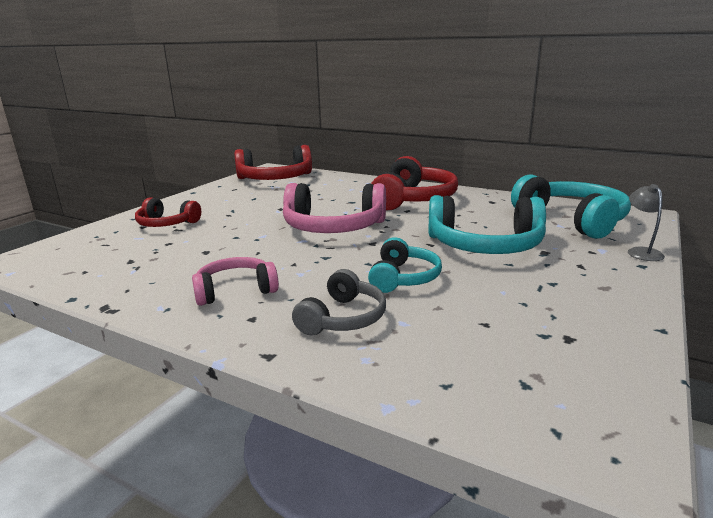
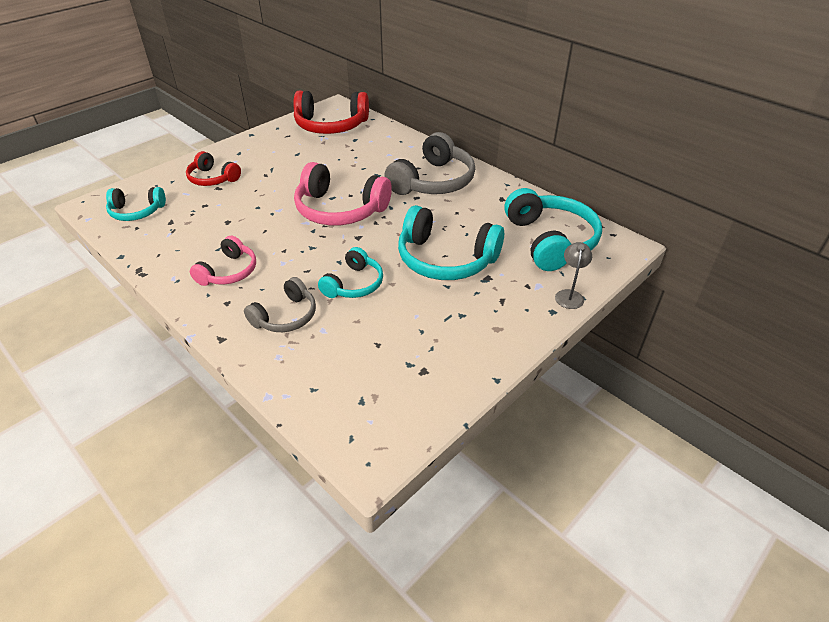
camera: 15 degrees right, 20 degrees up
pink headphones [192,257,279,306] -> pink headphones turned 120 degrees clockwise [190,235,256,286]
red headphones [371,156,458,210] -> grey headphones [384,132,475,195]
none -> turquoise headphones [106,187,166,221]

